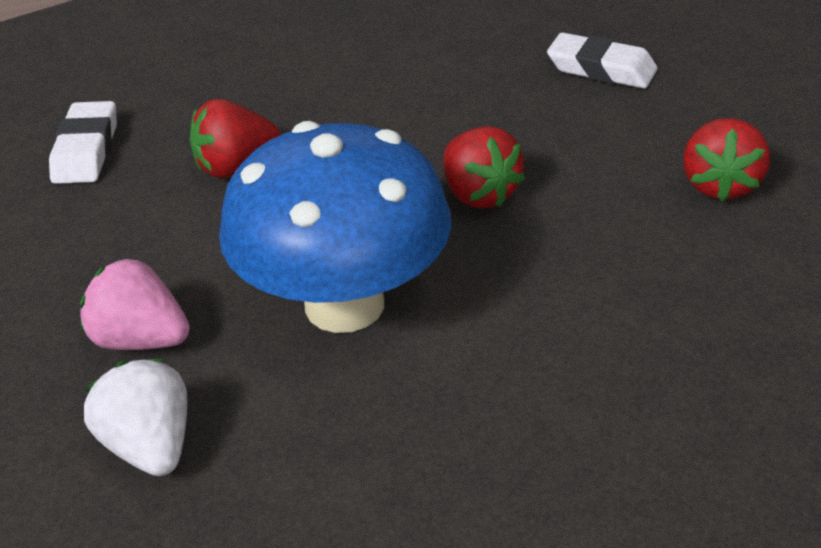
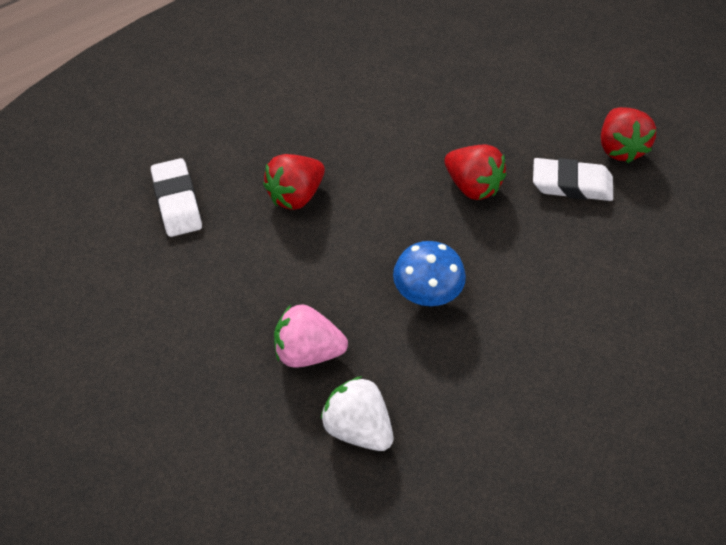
camera: 20 degrees left, 15 degrees up
blue mushroom [219,121,451,333] -> blue mushroom [393,241,466,306], size x0.49
white eraser [547,33,658,89] -> white eraser moved to [533,158,613,201]

